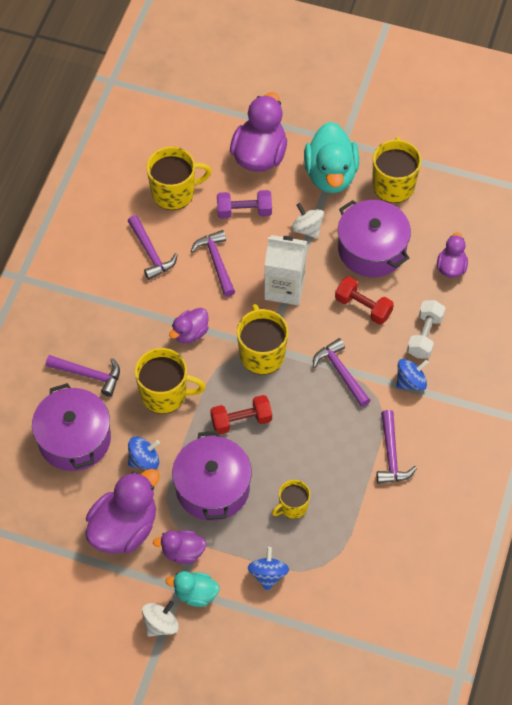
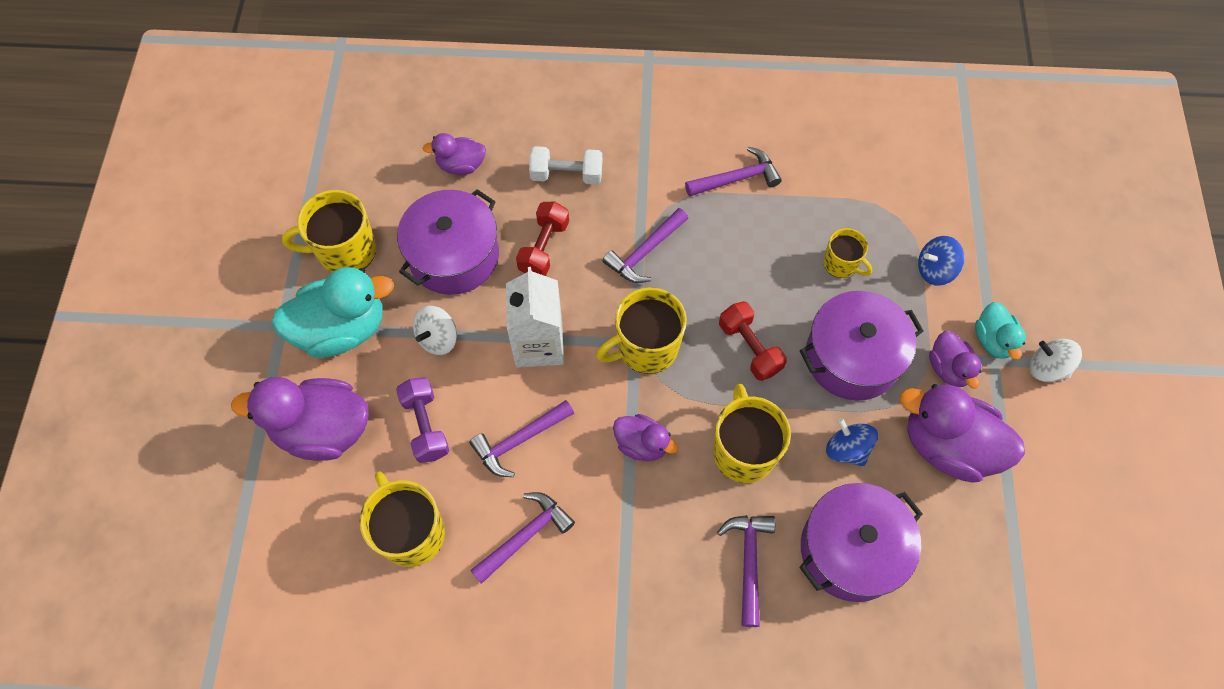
camera: 105 degrees left, 5 degrees up
blue spinning top [396,359,429,390] -> none

